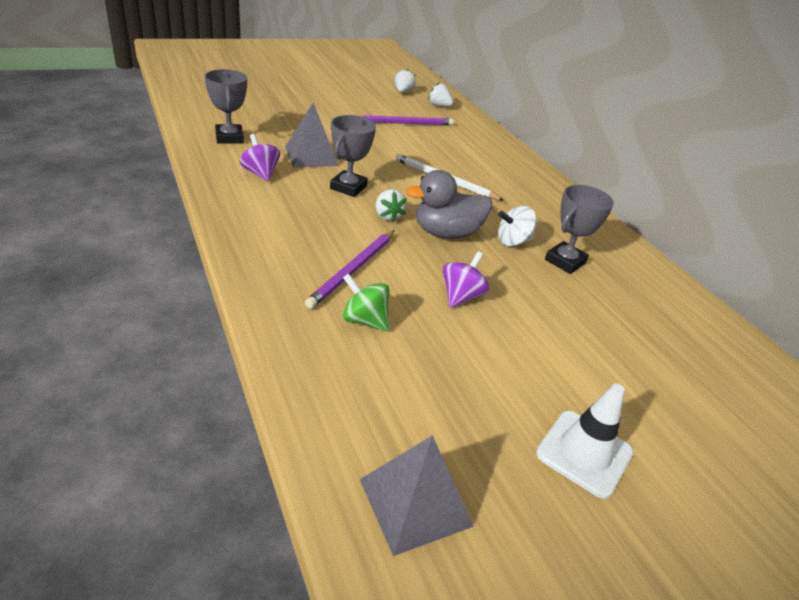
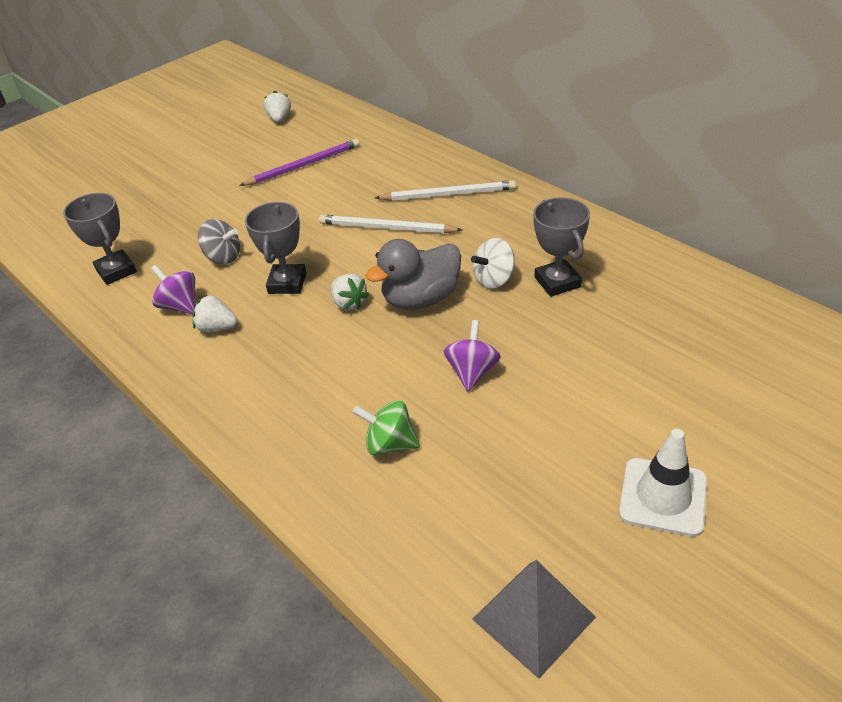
camera: 10 degrees left, 5 degrees up
grey pyramid [285,103,339,168] -> grey spinning top [198,219,240,264]
purple pencil [305,230,395,309] -> none
white strawberry [428,83,454,107] -> white strawberry moved to [193,295,238,332]
grey trophy [545,185,614,274] -> grey trophy turned 45 degrees counterclockwise [533,197,590,297]
none -> white pencil [375,180,516,201]

